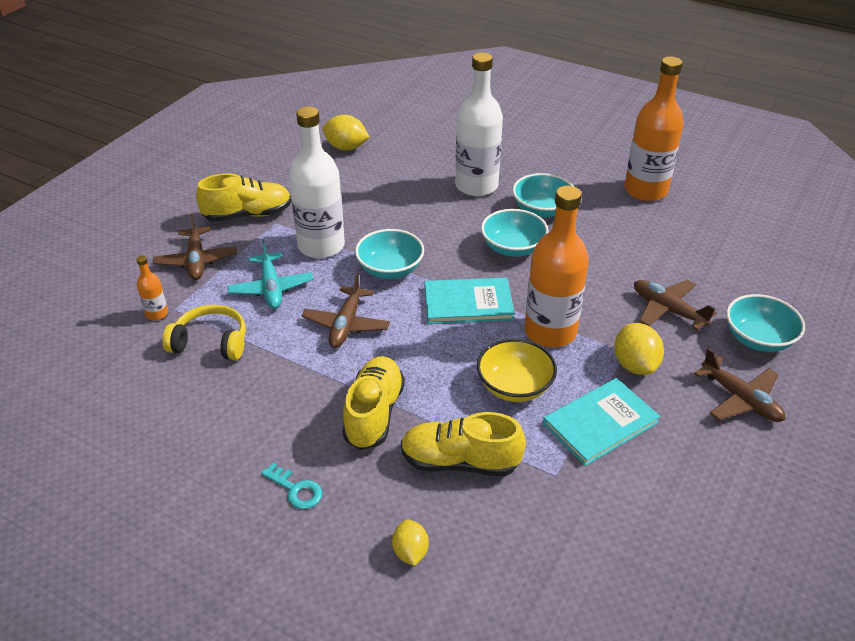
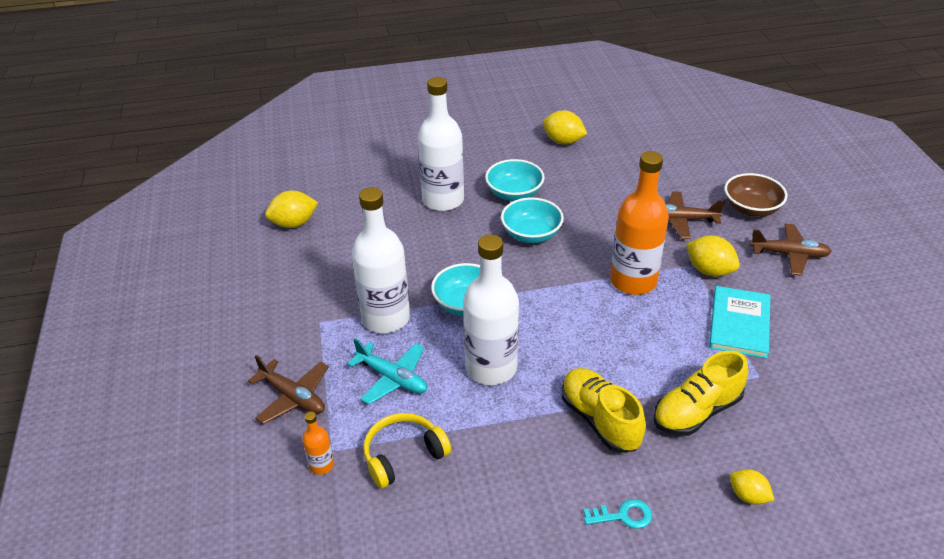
camera: 40 degrees left, 0 degrees up
yellow shoe [196,173,291,222] -> none
brown plane [302,272,390,348] -> white bottle [463,234,519,385]
turquoise book [425,278,515,324] -> none
yellow bowl [477,339,557,402] -> none
orange bottle [624,57,684,201] -> yellow lemon [543,110,587,145]
turquoise bowl [726,294,805,352] -> brown bowl [724,173,787,217]

